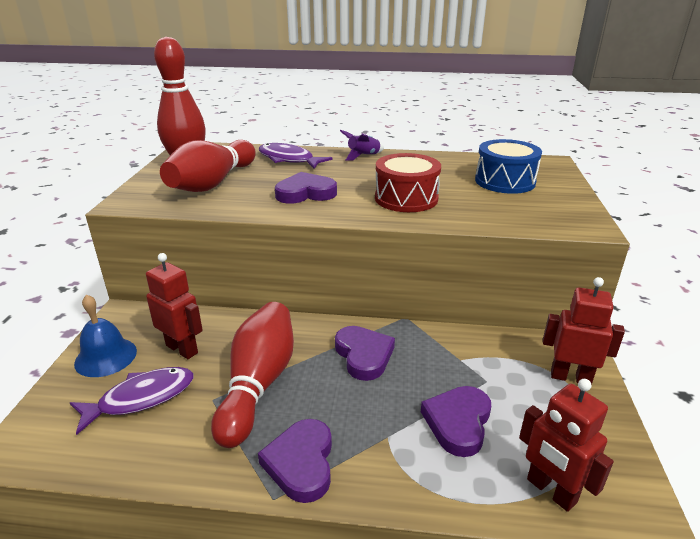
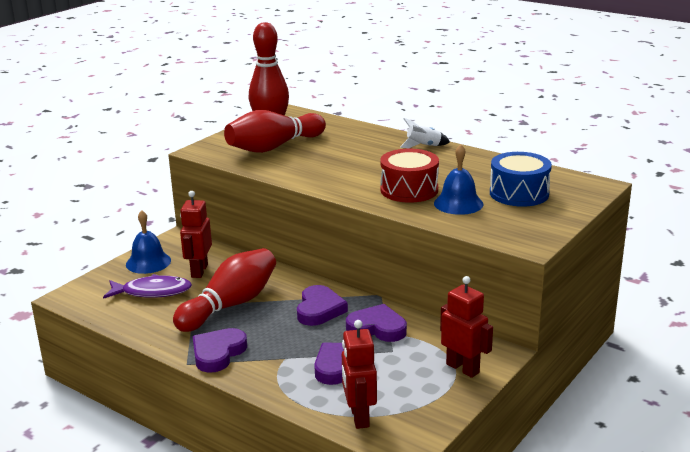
camera: 30 degrees right, 5 degrees down
red robot [146,253,203,359] -> red robot turned 150 degrees counterclockwise [180,191,212,278]
purple fish [259,143,333,168] -> none
purple heart [275,172,337,204] -> purple heart moved to [346,304,407,342]
purple rocket [340,130,384,161] -> white rocket [400,118,450,148]
none -> blue bell [434,144,483,215]

